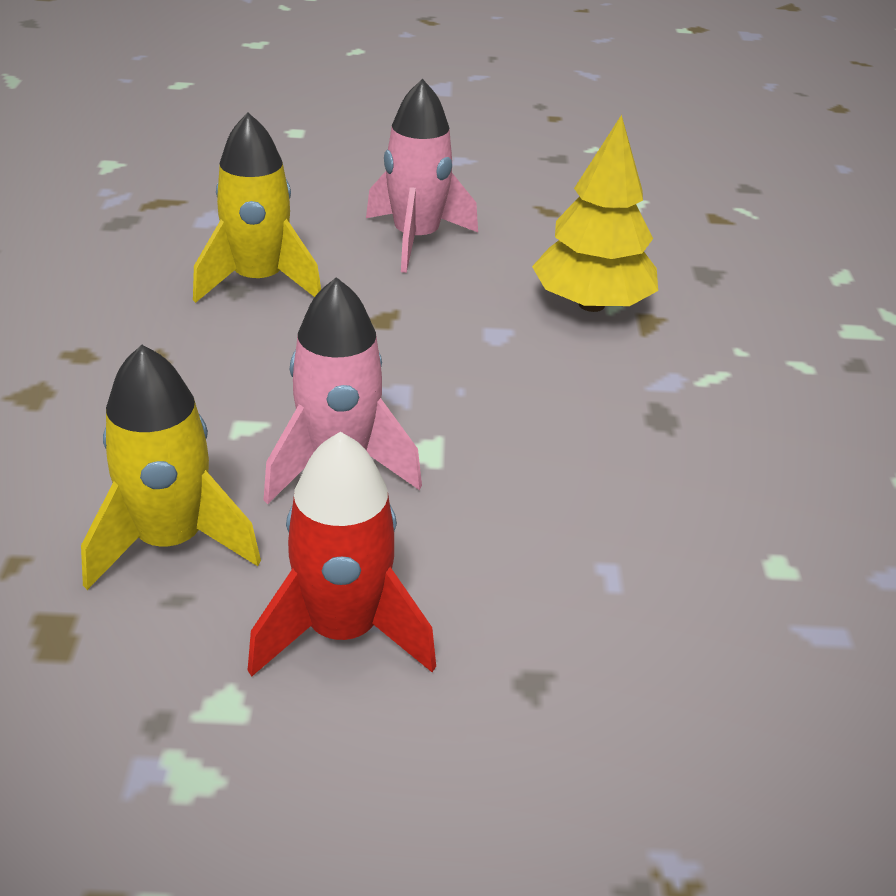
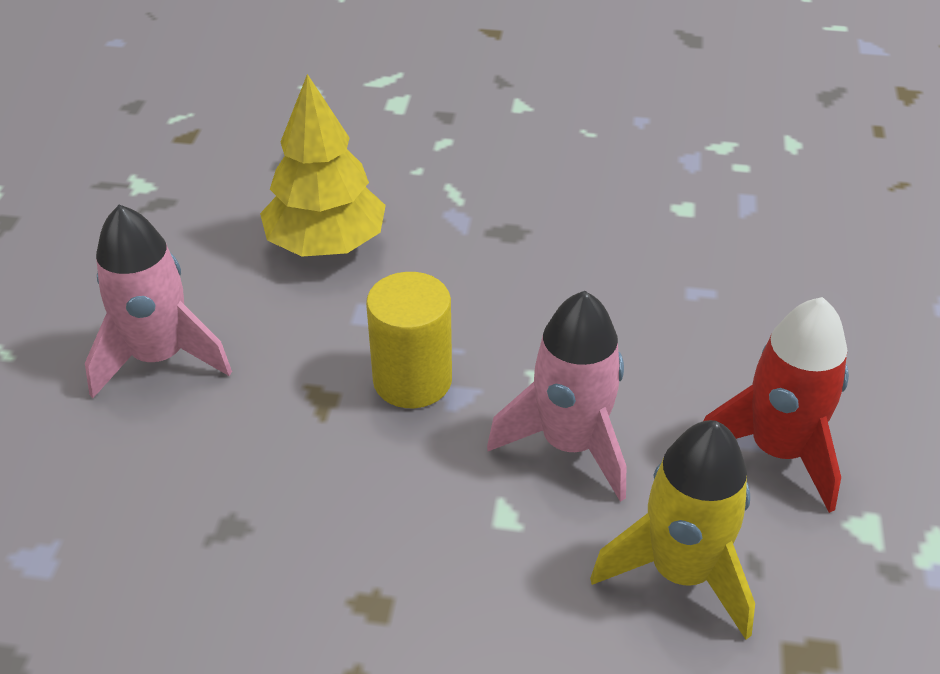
camera: 80 degrees left, 5 degrees up
yellow rocket [193,113,321,303] -> none
none -> yellow cylinder [366,272,452,408]

